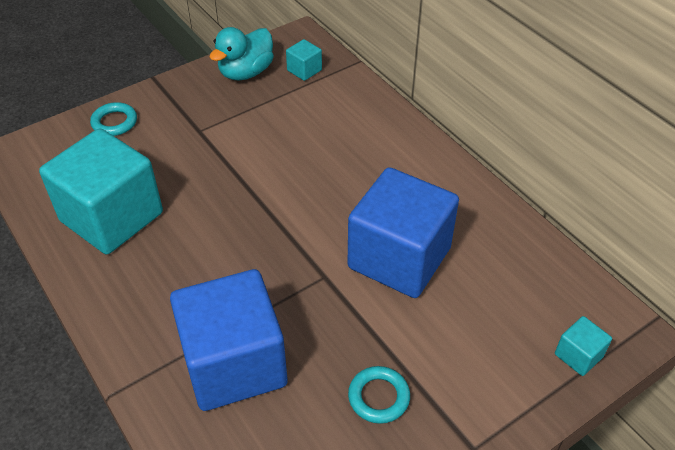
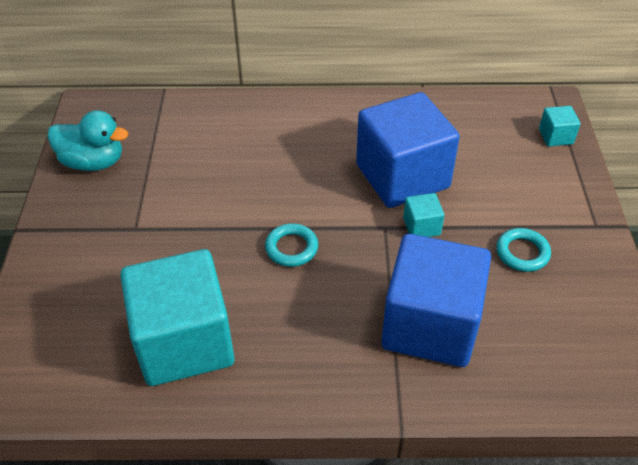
camera: 55 degrees left, 0 degrees up
turquoise ring [90,102,137,136] -> turquoise ring moved to [265,223,318,267]
turquoise duck [209,27,274,80] -> turquoise duck turned 60 degrees counterclockwise [47,110,128,171]
turquoise cube [286,39,322,81] -> turquoise cube moved to [403,193,444,237]

